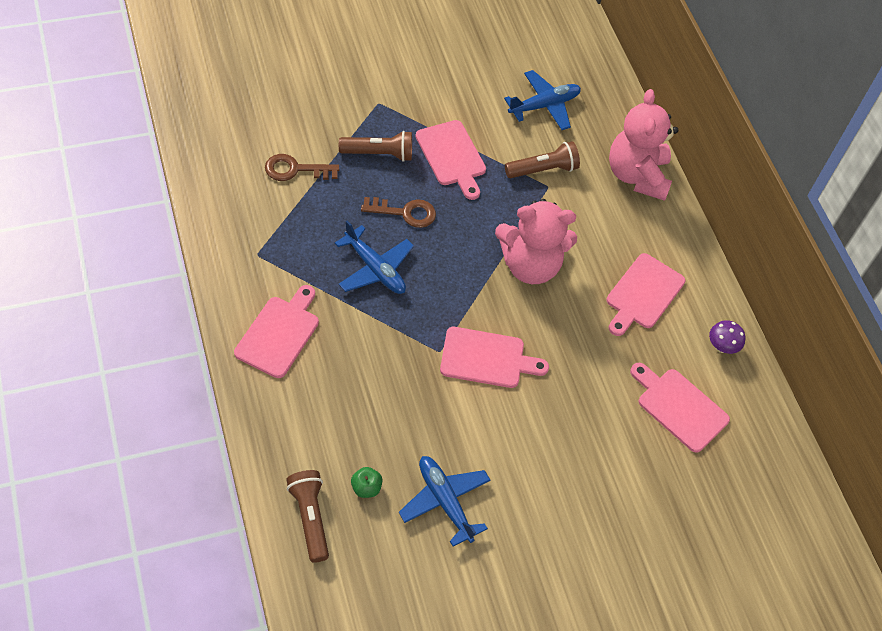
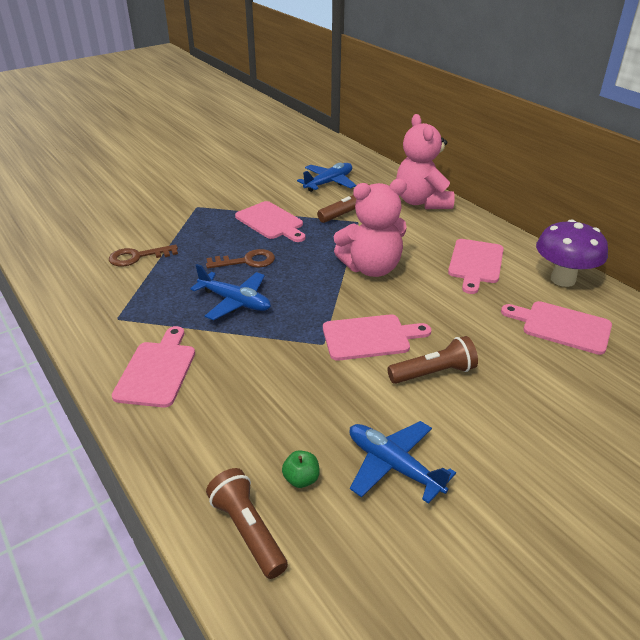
camera: 10 degrees left, 20 degrees down
brown flashlight [339,131,412,162] -> brown flashlight moved to [387,336,478,384]
purple mushroom [709,320,745,354] -> purple mushroom [536,219,608,287], size x2.01

